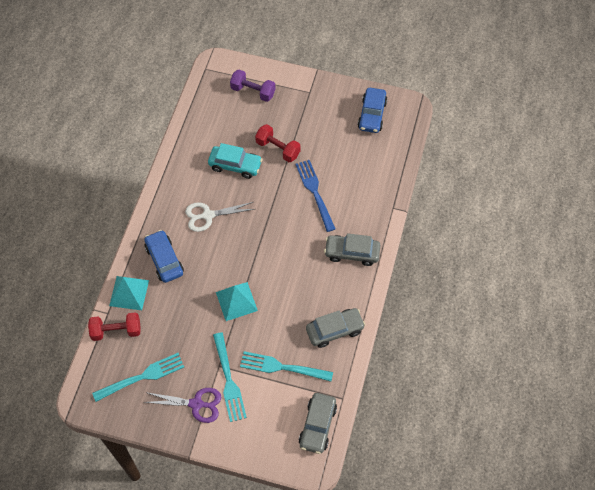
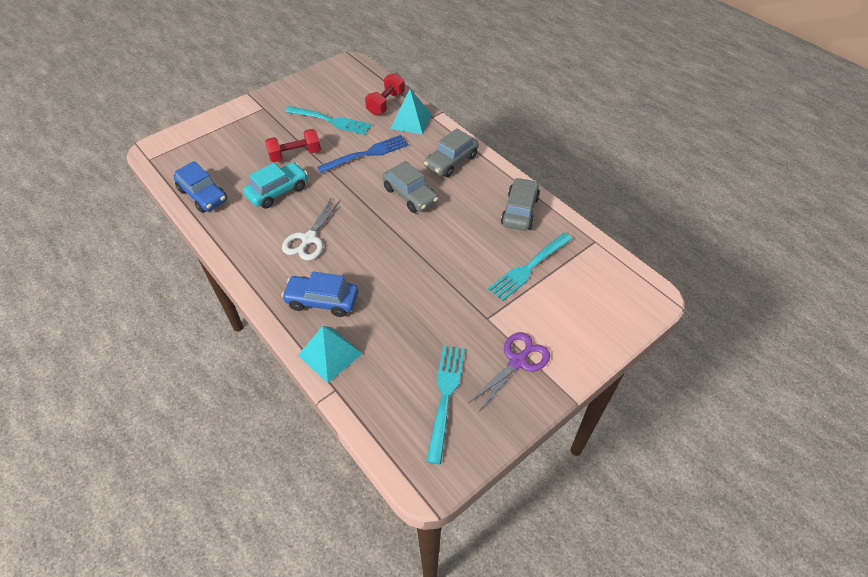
camera: 55 degrees left, 10 degrees down
red dumbbell [88,312,141,341] -> red dumbbell moved to [365,73,405,115]
turquoise fork [213,332,247,422] -> turquoise fork moved to [285,106,371,135]
turquoise pyramid [216,282,258,321] -> turquoise pyramid moved to [390,89,432,135]
purple dumbbell [230,69,275,102] -> none
blue fork [295,160,336,232] -> blue fork turned 135 degrees clockwise [317,135,409,173]
grey car [299,393,337,454] -> grey car moved to [383,161,439,213]
blue car [358,88,387,133] -> blue car moved to [173,161,227,213]

